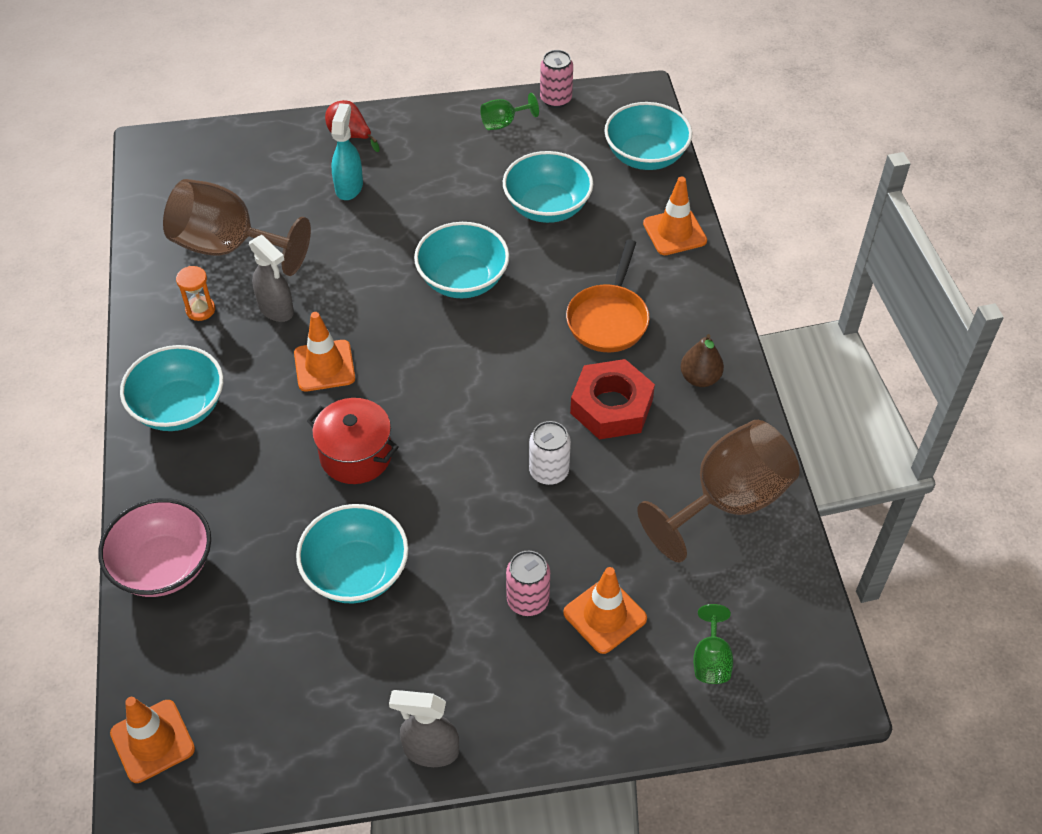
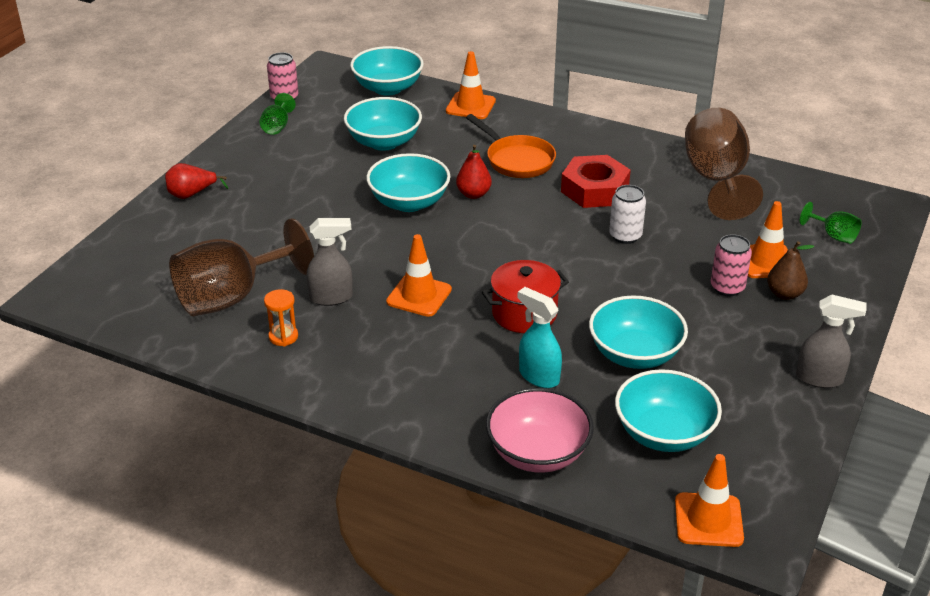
camera: 55 degrees left, 15 degrees down
turquoise bowl [120,345,223,431] -> turquoise bowl moved to [615,369,722,452]
turquoise spray bottle [331,103,363,200] -> turquoise spray bottle moved to [517,287,562,388]
grey spray bottle [389,690,459,767] -> grey spray bottle turned 120 degrees counterclockwise [796,294,867,388]
brown pear [681,334,724,387] -> brown pear moved to [767,241,814,300]
none -> red pear [456,145,492,199]

